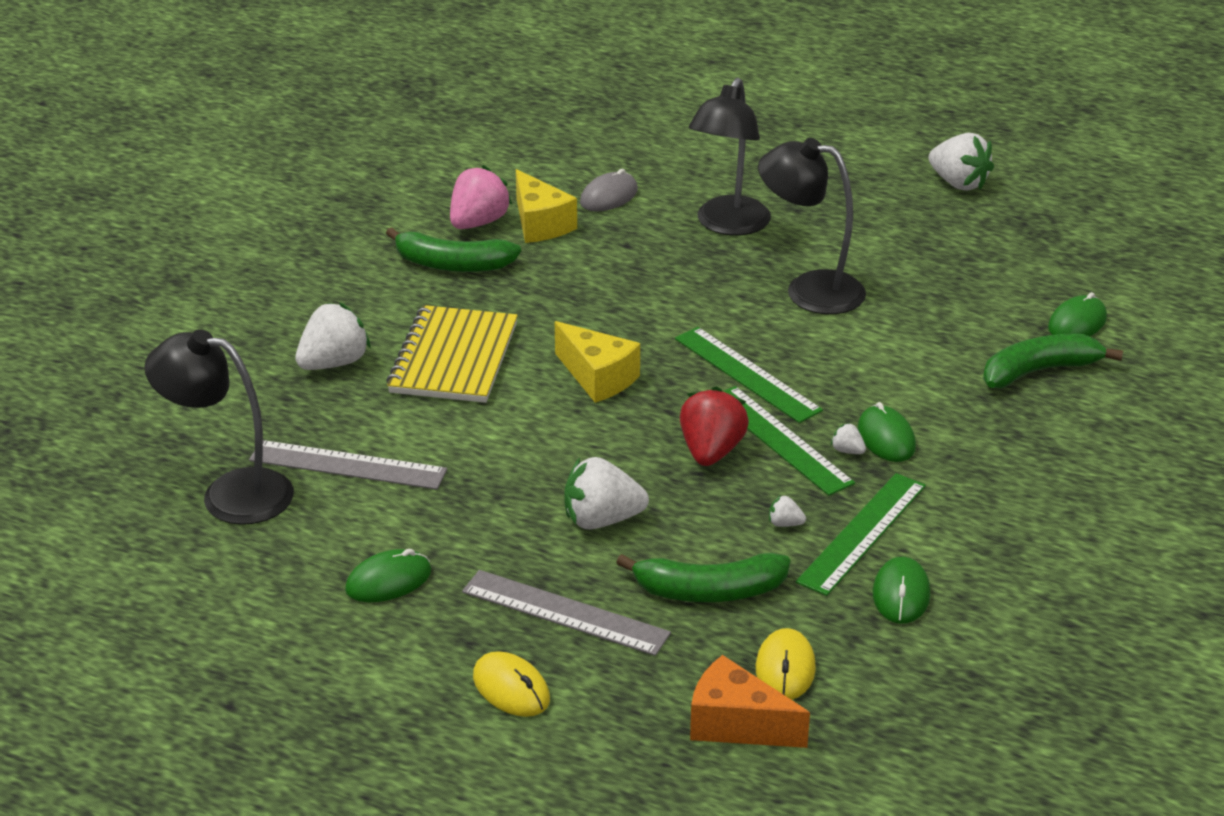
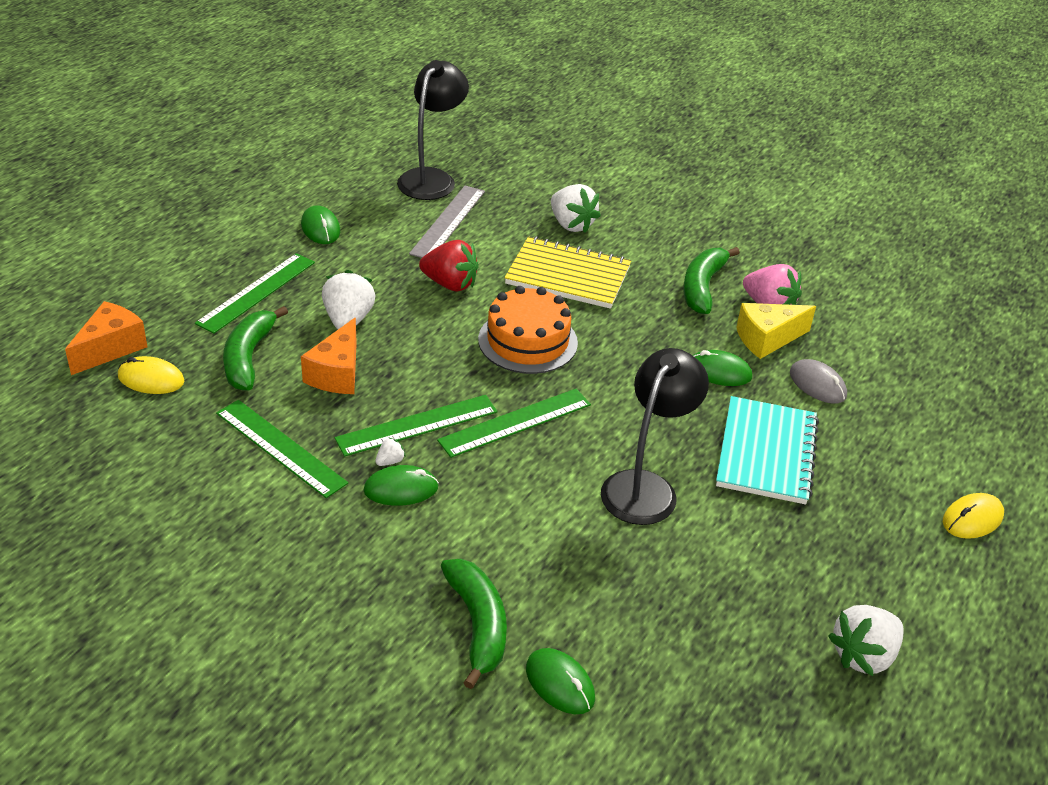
camera: 95 degrees right, 5 degrees up
grey ruler [462,570,671,656] -> green ruler [195,253,315,334]
yellow mouse [473,651,550,717] -> yellow mouse moved to [943,493,1004,539]
yellow cheese [555,321,640,403] -> orange cake [478,286,578,374]
red strawberry [680,387,749,466] -> red strawberry moved to [419,240,479,291]
black lamp [689,78,771,235] -> turquoise notebook [716,396,819,504]
white strawberry [769,495,806,527] -> none
green mouse [873,557,930,624] -> green mouse moved to [693,350,752,386]
none -> orange cheese [301,318,357,394]

